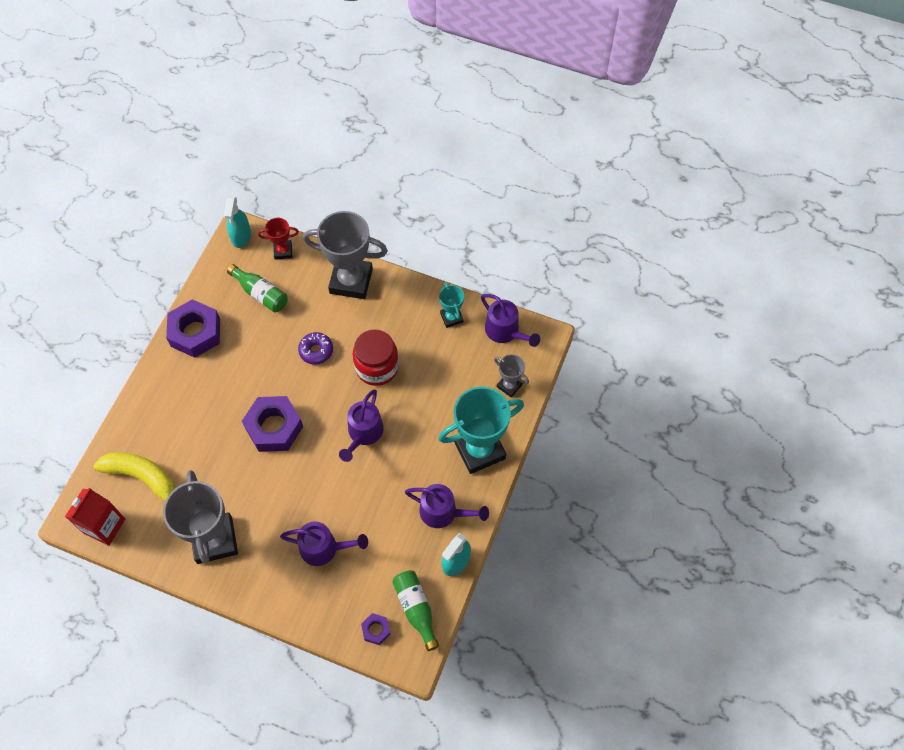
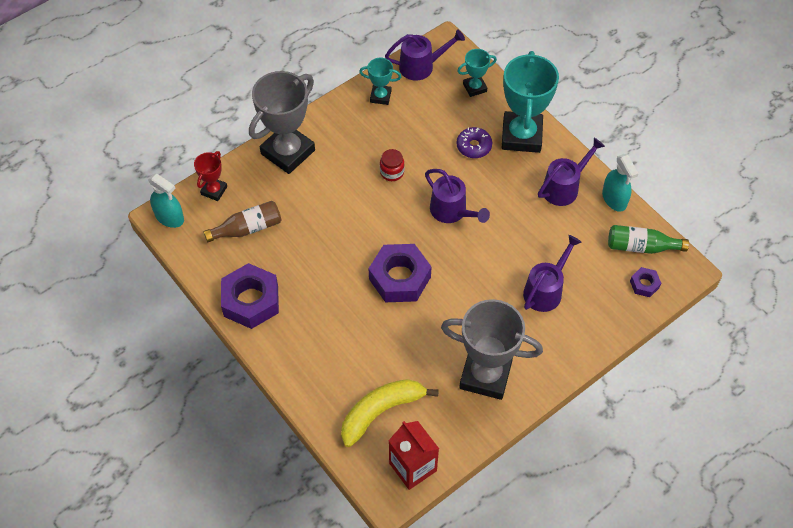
camera: 60 degrees left, 5 degrees down
green bottle [227,264,288,312] -> brown bottle [203,201,281,242]
purple donut [298,332,333,365] -> purple donut moved to [456,127,492,158]
red jar [353,329,399,386] -> red jar [380,149,404,181], size x0.53
grey trophy [494,354,529,398] -> turquoise trophy [457,49,497,97]

